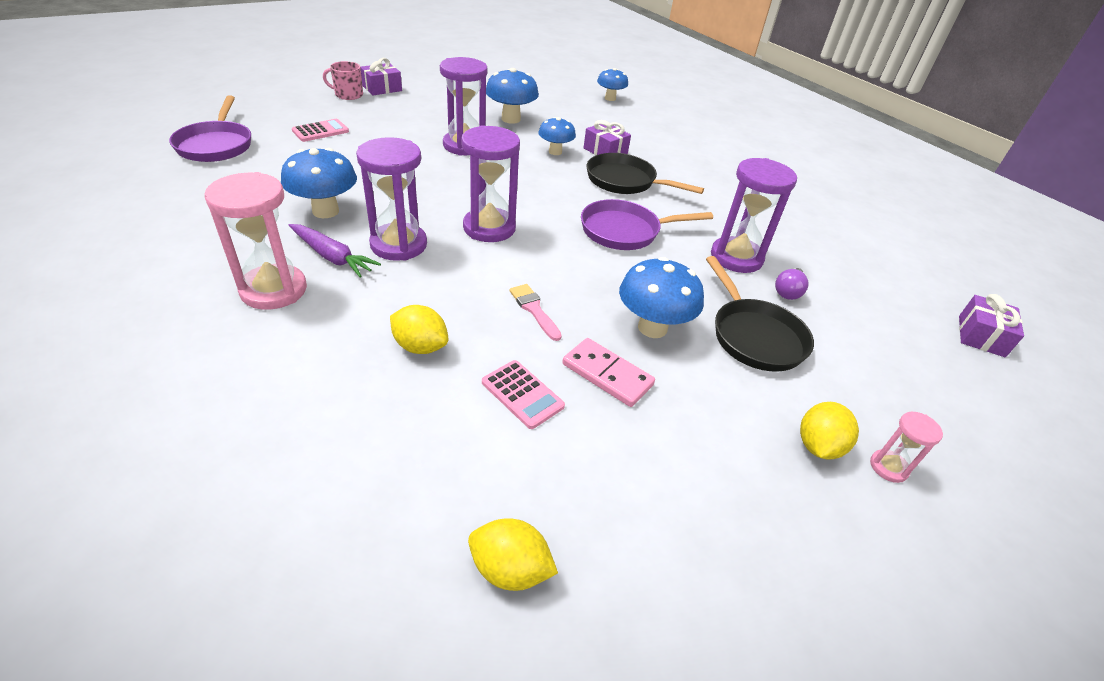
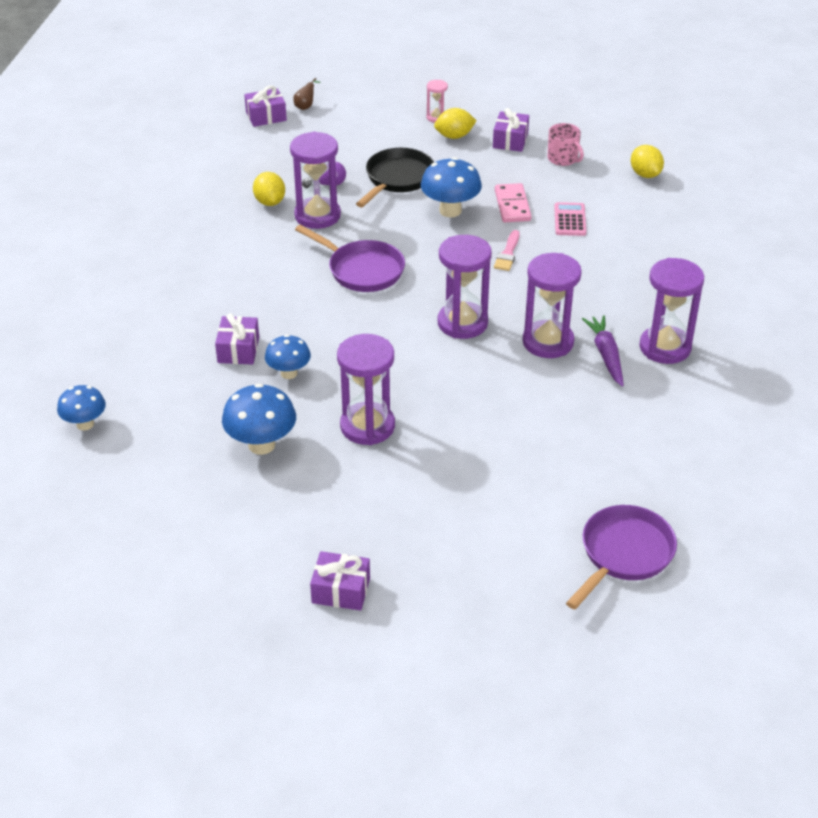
camera: 130 degrees left, 0 degrees up
pink hourglass [204,172,307,310] -> purple hourglass [639,258,704,364]
blue mushroom [281,148,357,218] -> none
pink calculator [292,119,349,142] -> none
pink mug [323,61,363,100] -> pink mug moved to [547,123,584,166]
yellow lemon [390,305,448,354] -> yellow lemon moved to [253,172,285,206]
black pan [587,153,704,194] -> none
none -> brown pear [293,78,321,110]
none -> purple gift [493,108,529,152]

